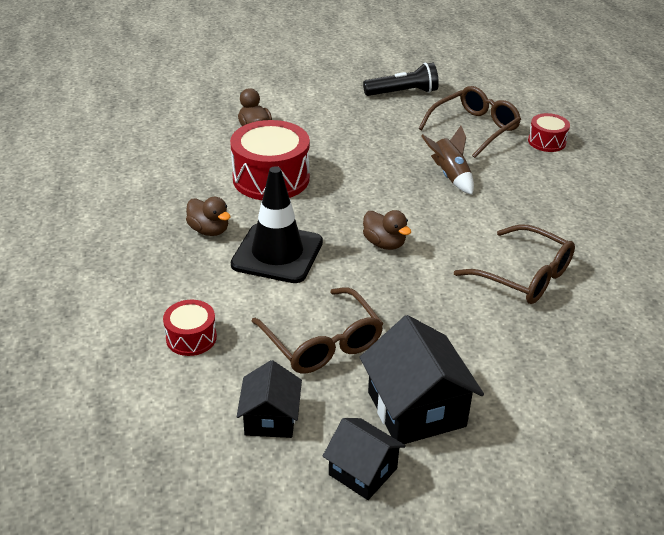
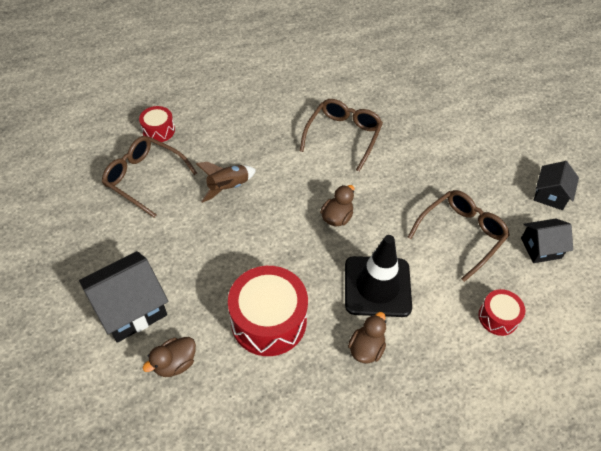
camera: 105 degrees left, 15 degrees up
black house [360,315,484,444] -> black house moved to [79,251,168,343]
black flashlight [363,63,439,96] -> none

